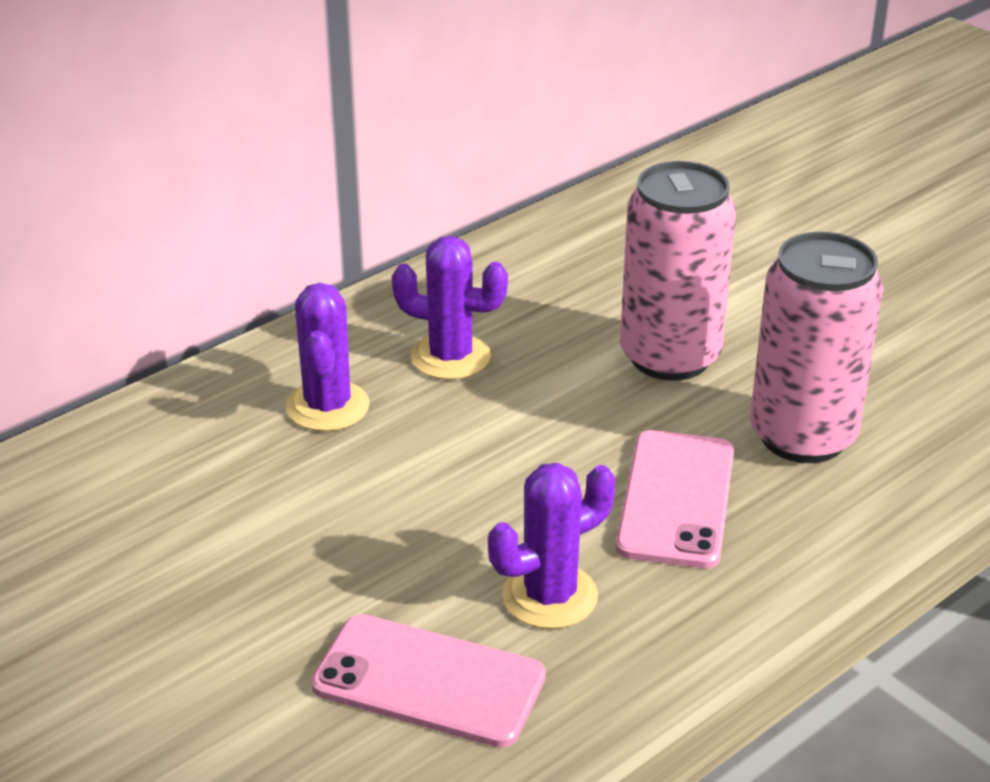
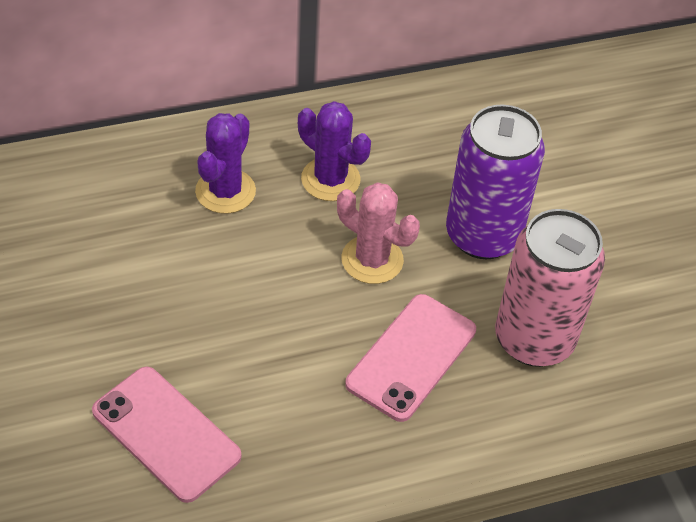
camera: 20 degrees right, 15 degrees up
purple cactus [488,463,615,629] -> none
pink can [620,161,736,381] -> purple can [446,104,545,259]
none -> pink cactus [337,182,420,284]

